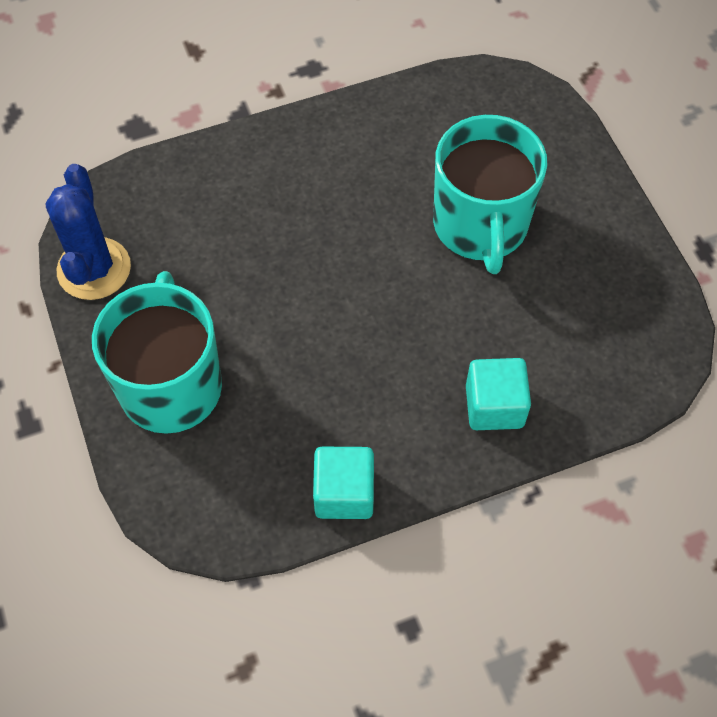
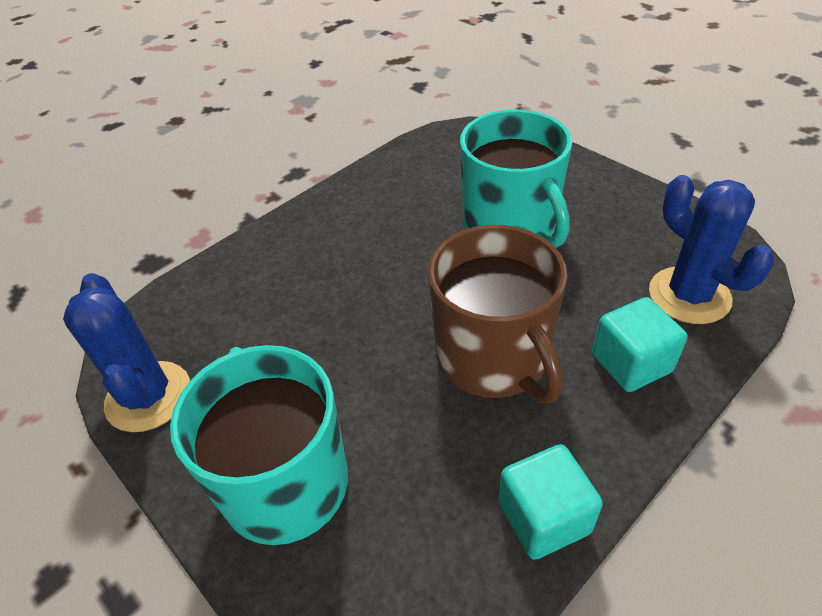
camera: 20 degrees left, 15 degrees down
none -> brown mug [428,225,567,403]
none -> blue cactus [649,175,774,324]

